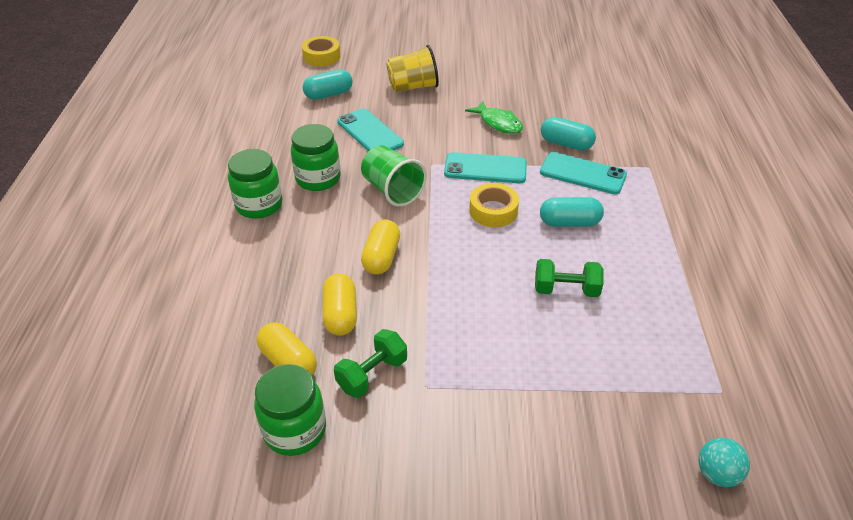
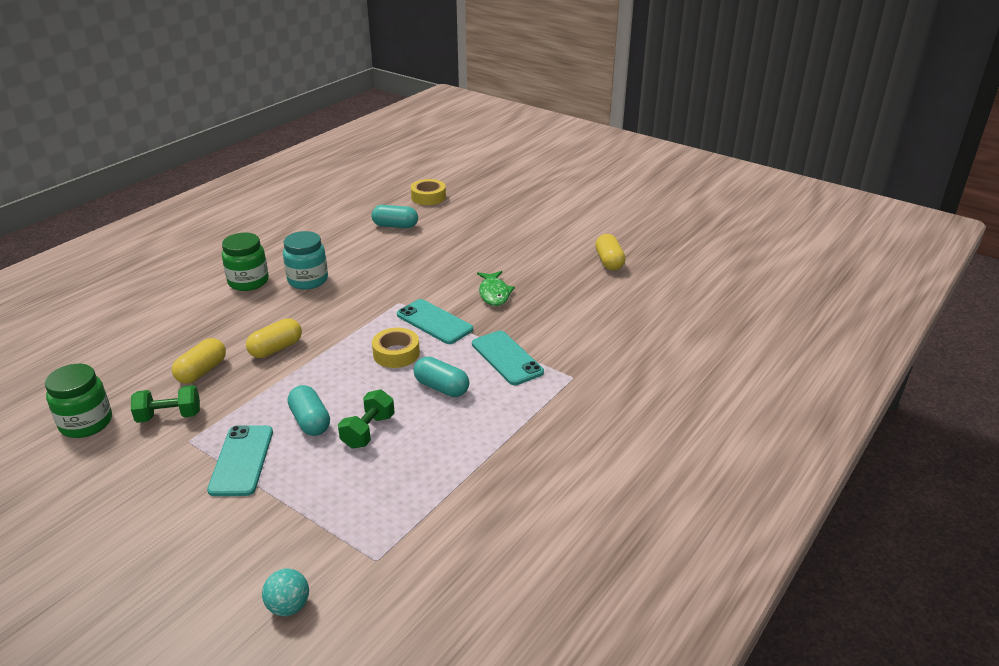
camera: 35 degrees right, 10 degrees down
yellow capsule [257,322,317,375] -> yellow capsule moved to [595,234,625,270]
green jar [291,124,341,191] -> turquoise jar [283,231,328,290]
turquoise phone [337,109,404,151] -> turquoise phone moved to [207,425,273,496]
green cup [361,145,427,207] -> none
yellow cup [386,45,439,92] -> none
green dumbbell [535,259,604,297] -> green dumbbell turned 75 degrees clockwise [338,389,395,448]
turquoise capsule [541,117,596,151] -> turquoise capsule moved to [288,385,330,436]

